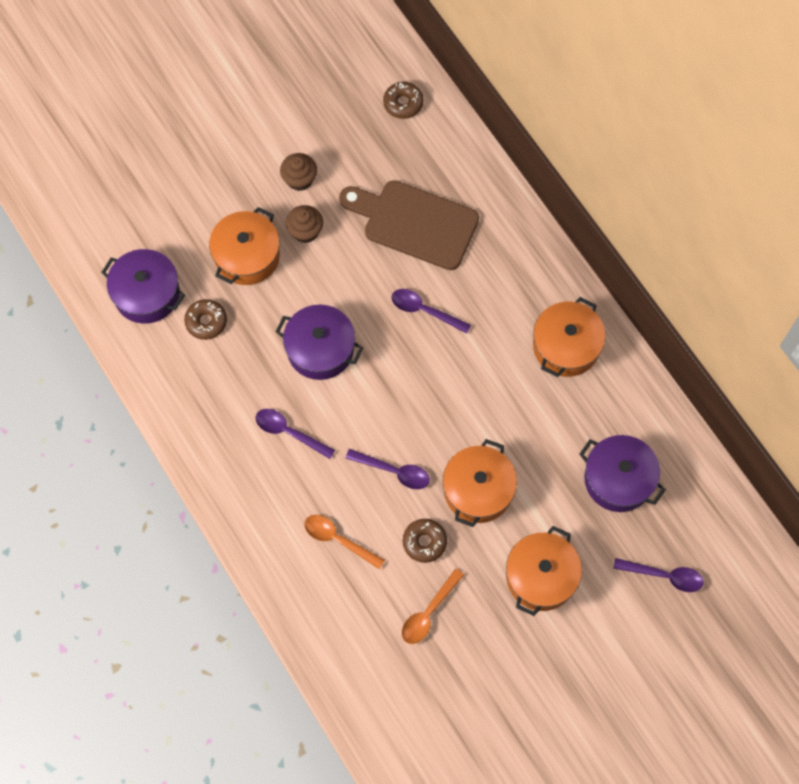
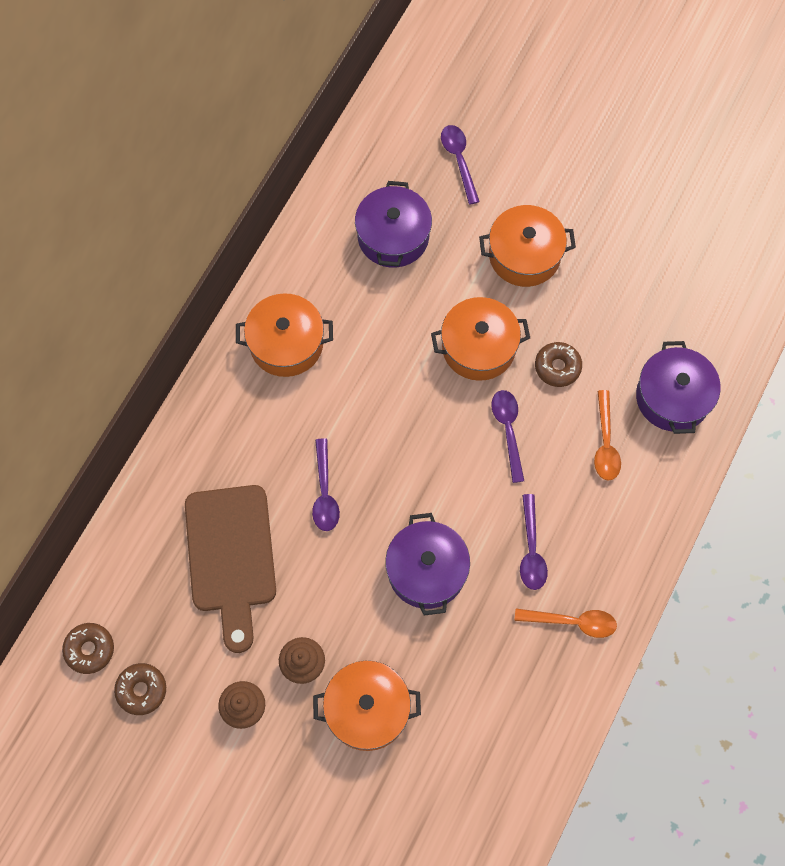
camera: 120 degrees left, 0 degrees up
purple pot [101,249,185,323] -> purple pot moved to [636,341,721,434]
brown donut [184,299,227,340] -> brown donut moved to [114,663,166,715]
orange spoon [402,568,464,644] -> orange spoon moved to [515,609,617,638]

